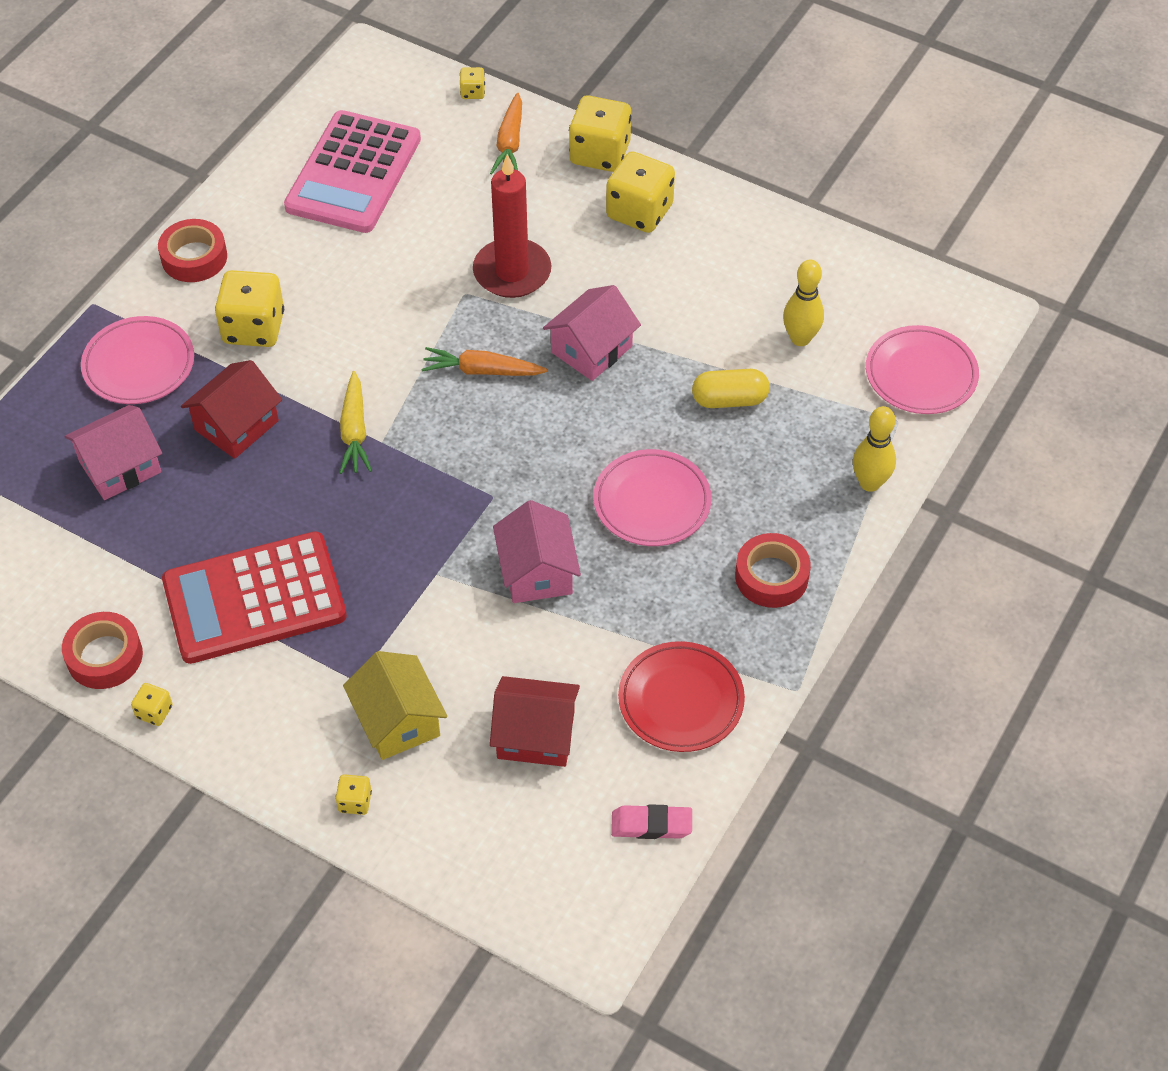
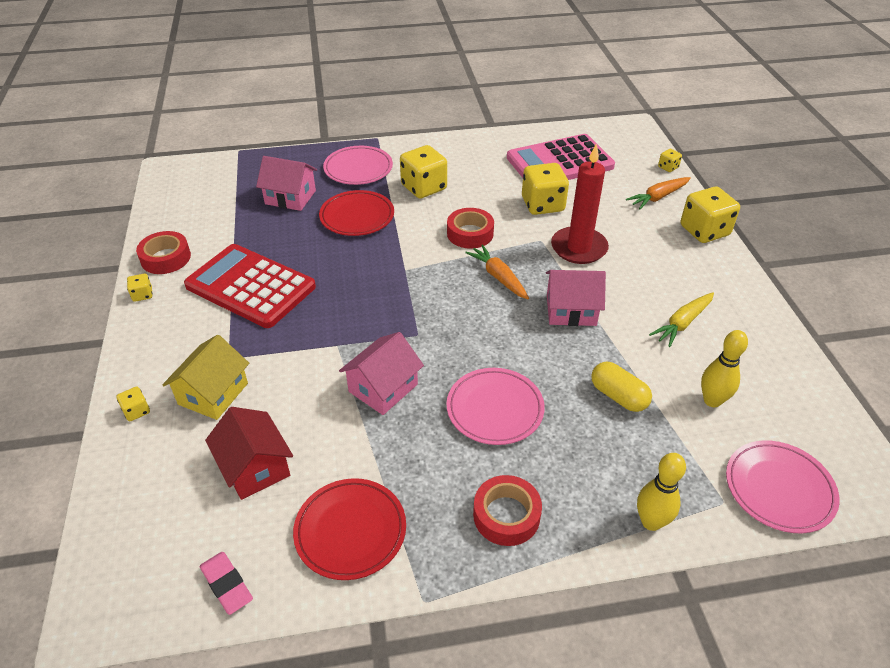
camera: 50 degrees right, 10 degrees down
red tape [158,219,227,282] -> red tape moved to [447,208,494,249]
red house [181,360,282,459] -> red plate [319,190,394,236]
yellow carrot [340,371,372,474] -> yellow carrot moved to [649,292,714,347]
yellow dice [606,151,675,233] -> yellow dice moved to [522,163,569,215]

